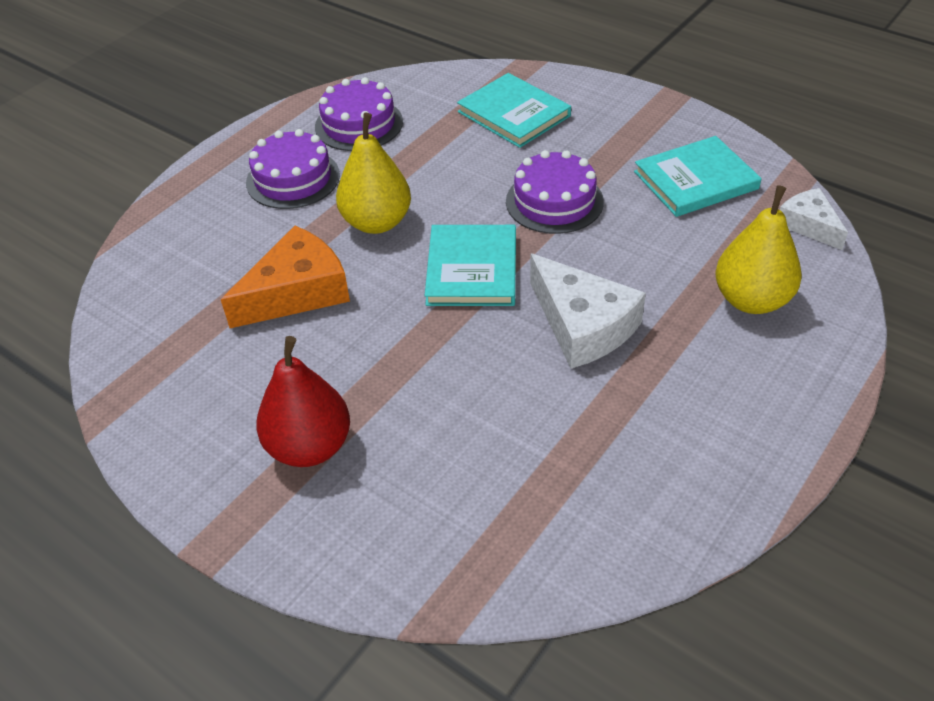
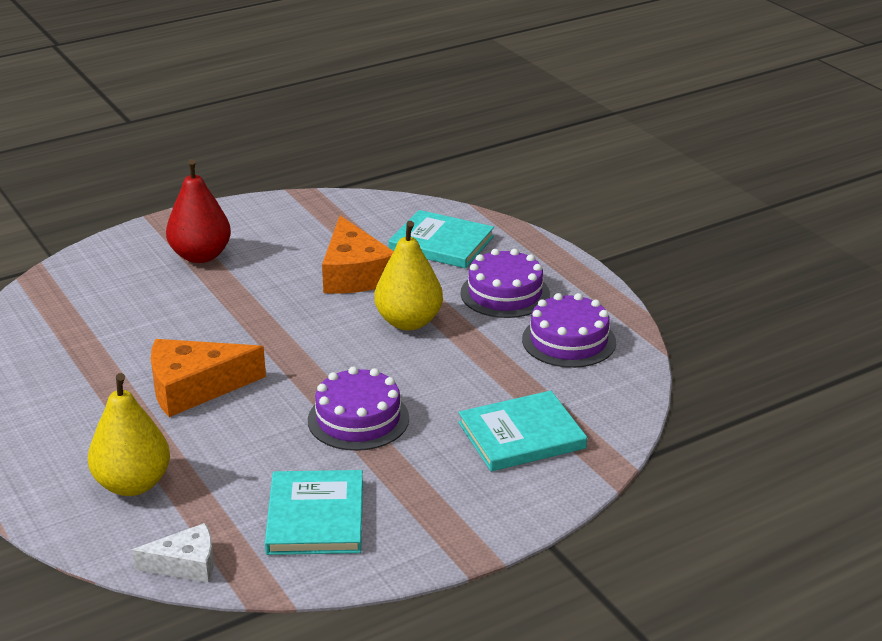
camera: 110 degrees right, 15 degrees down
turquoise book [425,225,516,306] -> turquoise book moved to [389,210,494,268]
white cheese [530,254,646,369] -> orange cheese [151,339,266,417]

